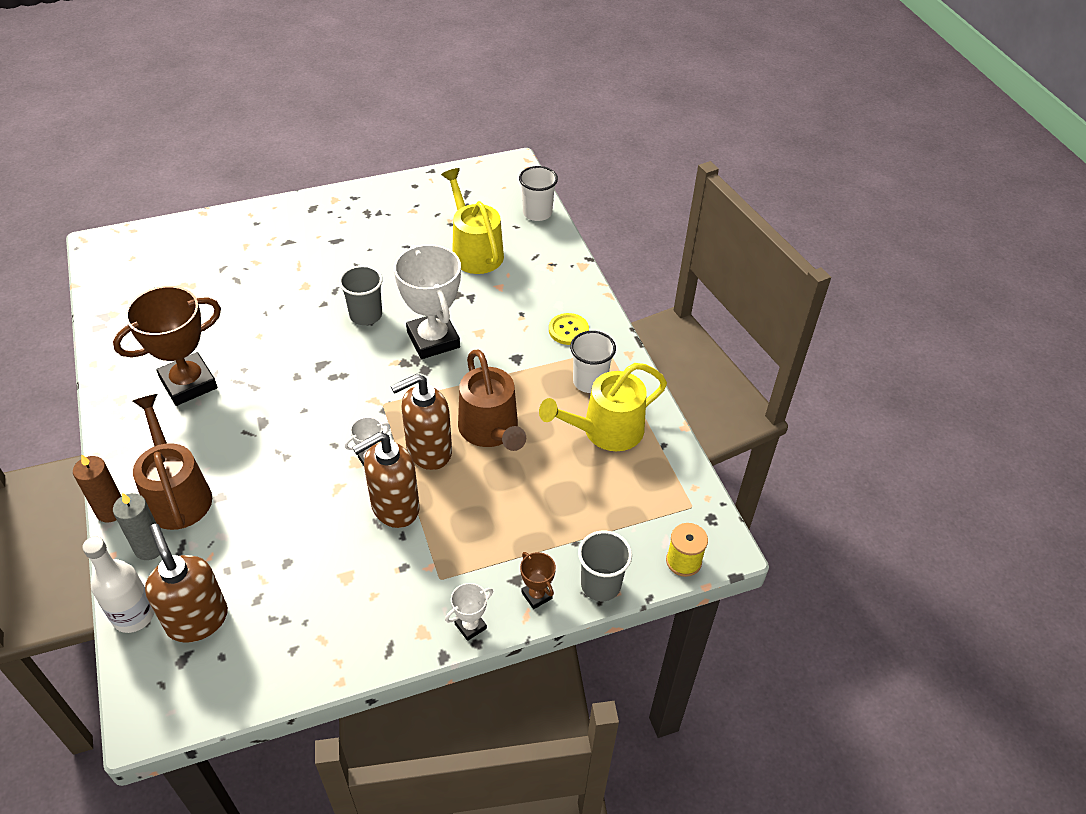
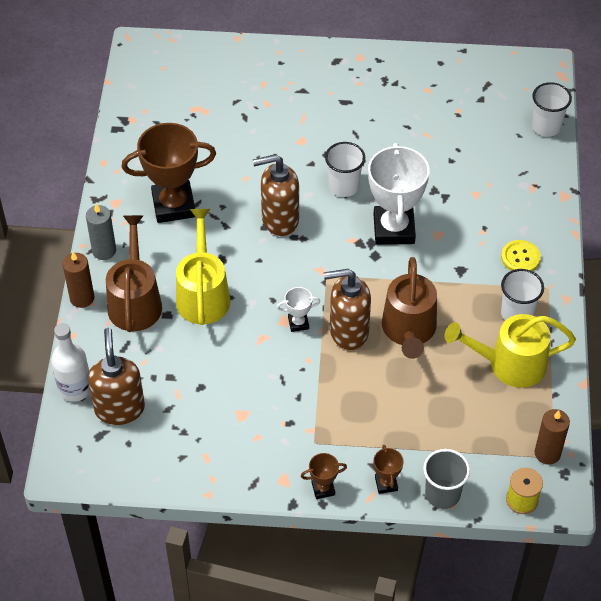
camera: 25 degrees right, 5 degrees up
grey candle [113,493,160,560] -> grey candle moved to [86,204,116,260]
grey cup [339,265,383,325] -> white cup [325,142,365,197]
brown soap dispenser [352,432,420,528] -> brown soap dispenser moved to [253,154,299,236]
yellow watering can [441,168,504,274] -> yellow watering can moved to [176,209,231,325]
white trophy [445,583,493,641] -> brown trophy [301,453,347,499]
none -> brown candle [535,409,570,464]

